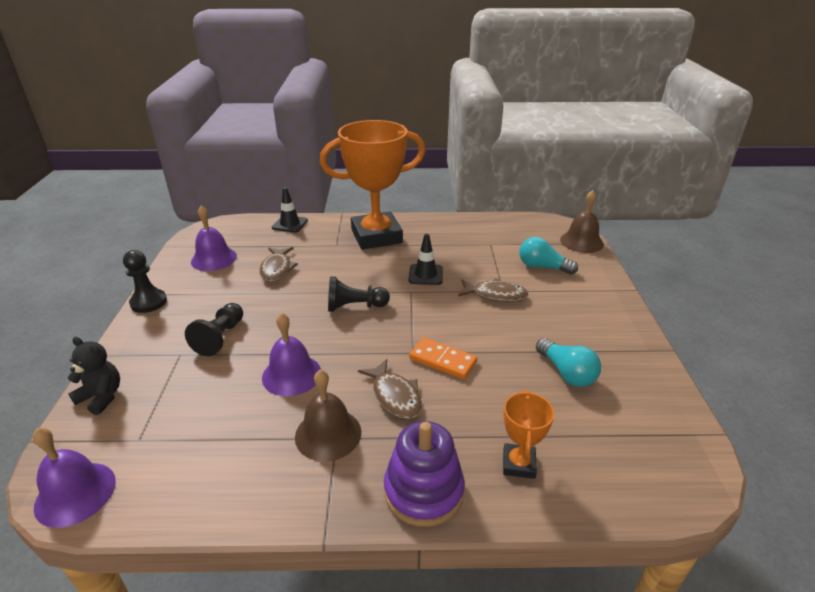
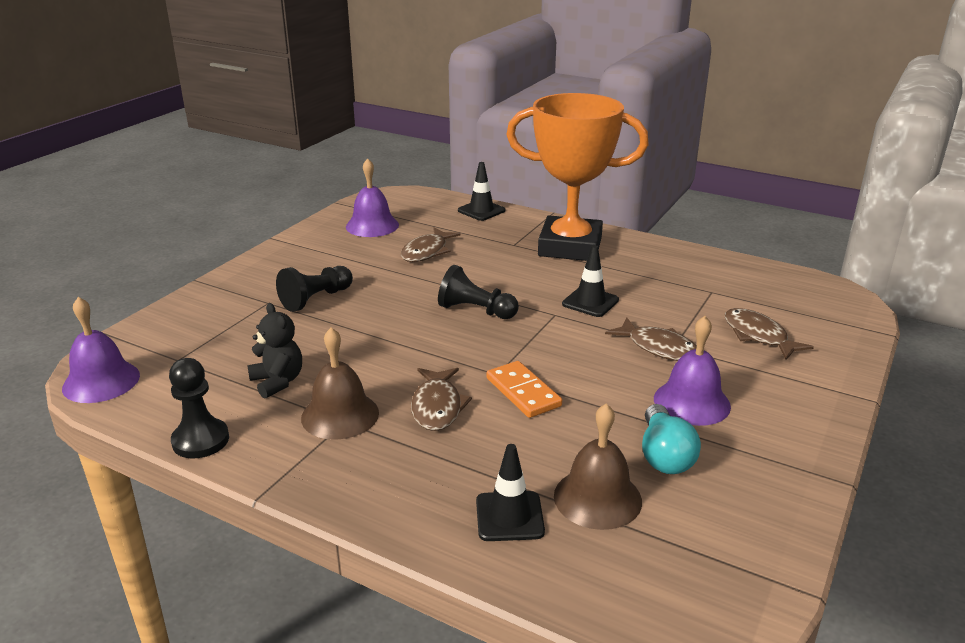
camera: 30 degrees right, 5 degrees down
black teddy bear [68,337,120,415] -> black teddy bear moved to [247,303,302,398]
black pawn [123,250,167,313] -> black pawn moved to [169,358,229,459]
purple bell [262,313,321,396] -> purple bell moved to [654,316,731,426]
purple stacking toy [384,421,465,527] -> none
orange trophy [503,390,554,479] -> black traffic cone [476,444,545,541]
turquoise light bulb [520,237,578,275] -> brown fish [725,308,814,360]
brown bell [560,190,604,253] -> brown bell moved to [554,403,642,530]

